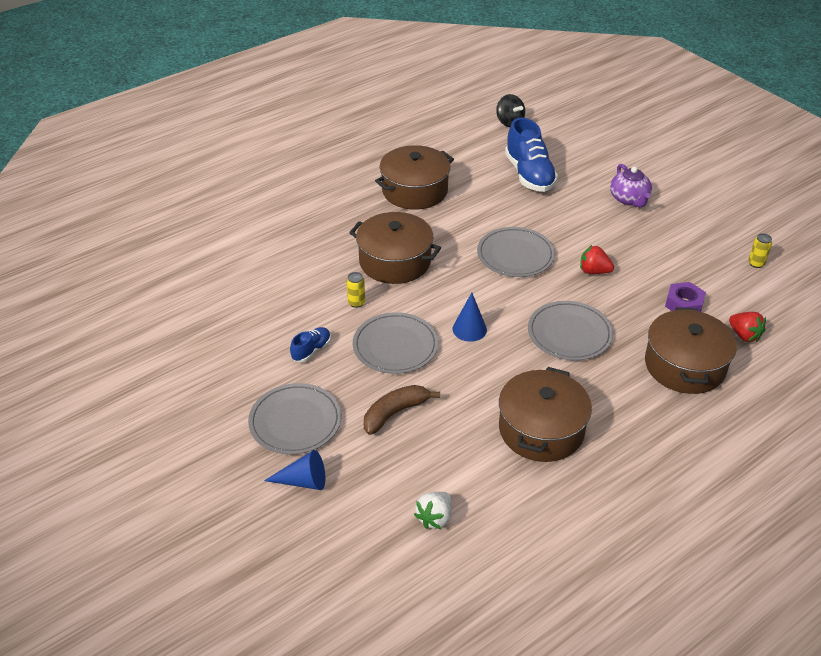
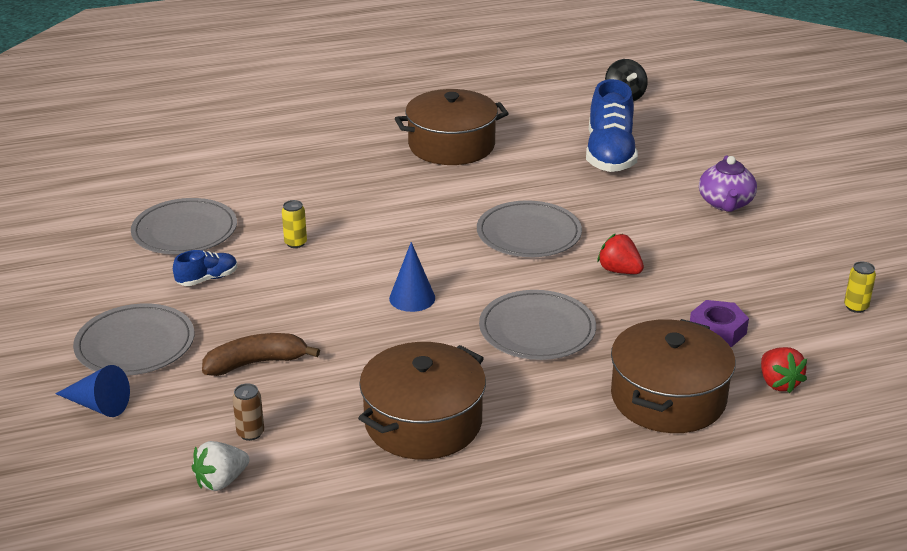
camera: 20 degrees right, 10 degrees down
brown pot [349,212,441,284] -> none
grey plate [353,312,439,374] -> grey plate moved to [131,198,237,254]
none -> brown can [232,383,264,441]

